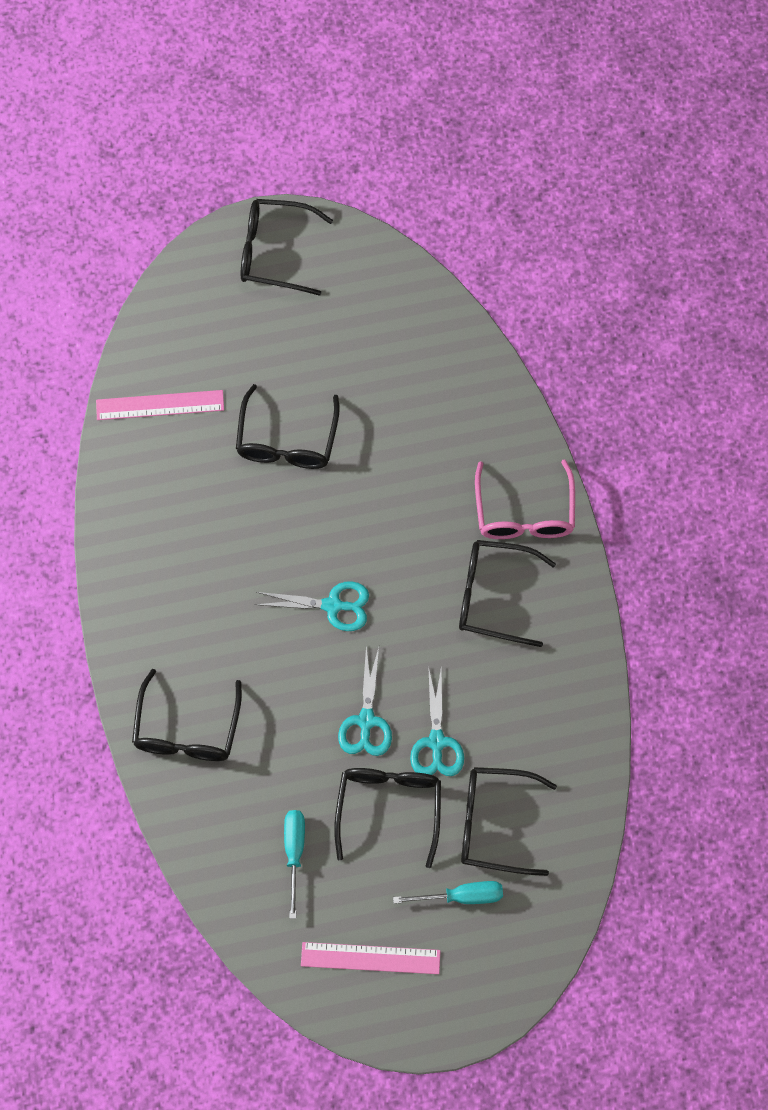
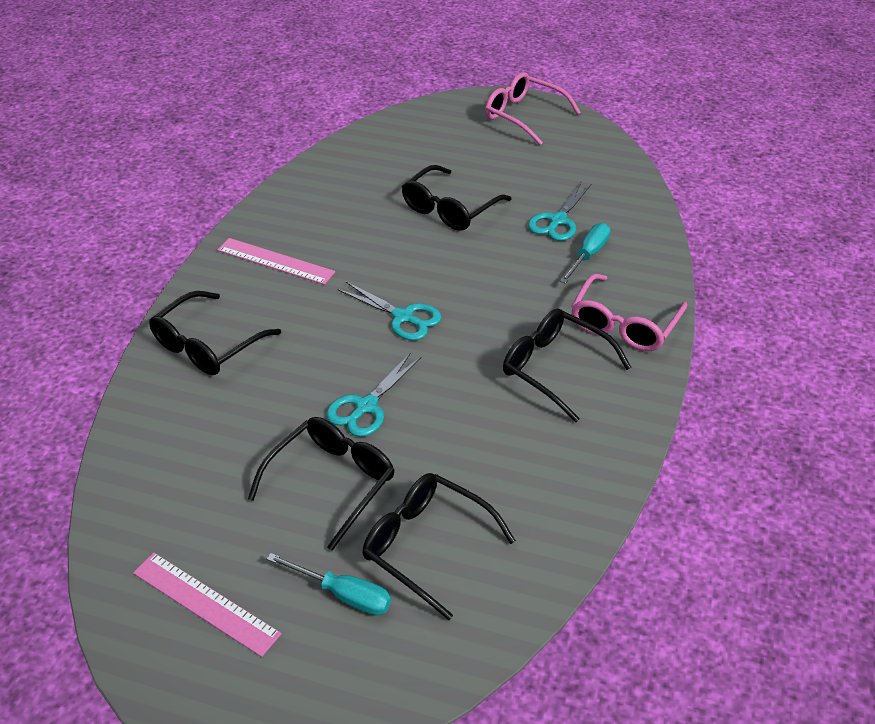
camera: 30 degrees right, 25 degrees down
pink ruler [96,390,224,420] -> pink ruler moved to [217,238,335,285]
black glasses [241,199,333,296] -> pink glasses [485,72,581,145]
turquoise screwdriver [284,810,305,919] -> turquoise screwdriver moved to [560,223,610,284]
turquoise scissors [410,666,464,776] -> turquoise scissors moved to [528,182,592,241]

